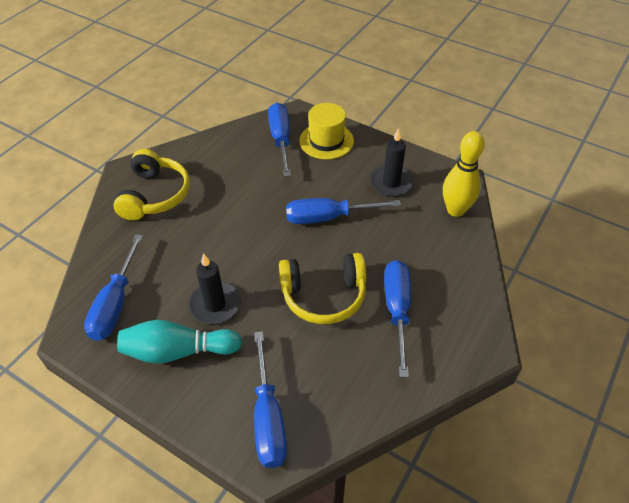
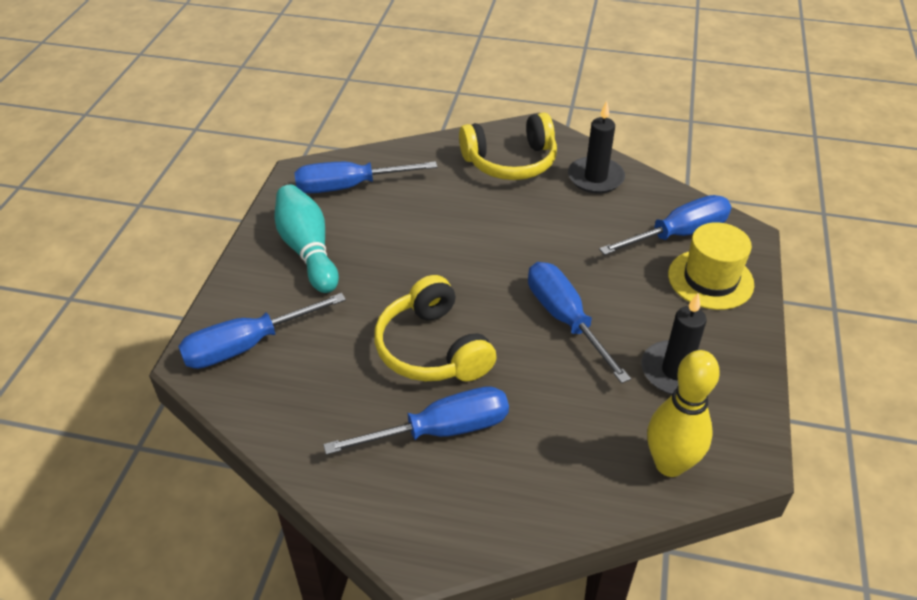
camera: 70 degrees right, 5 degrees down
black candle [188,253,241,324] -> black candle moved to [568,101,625,194]

